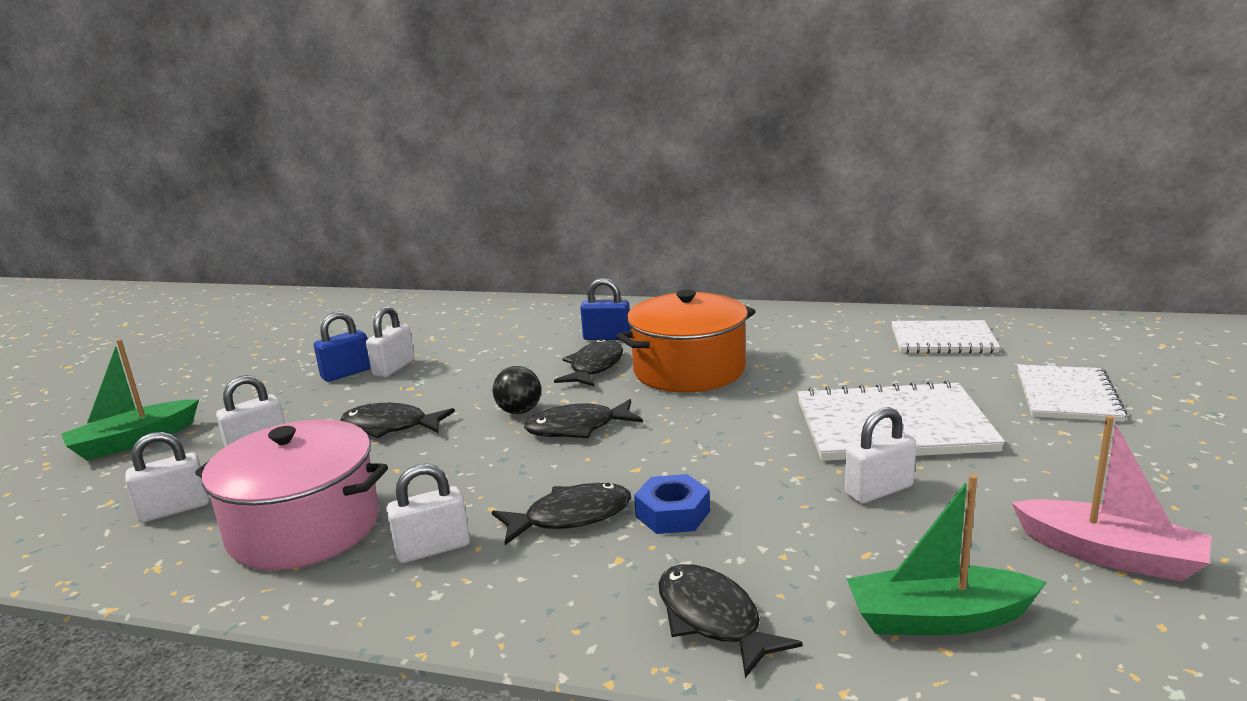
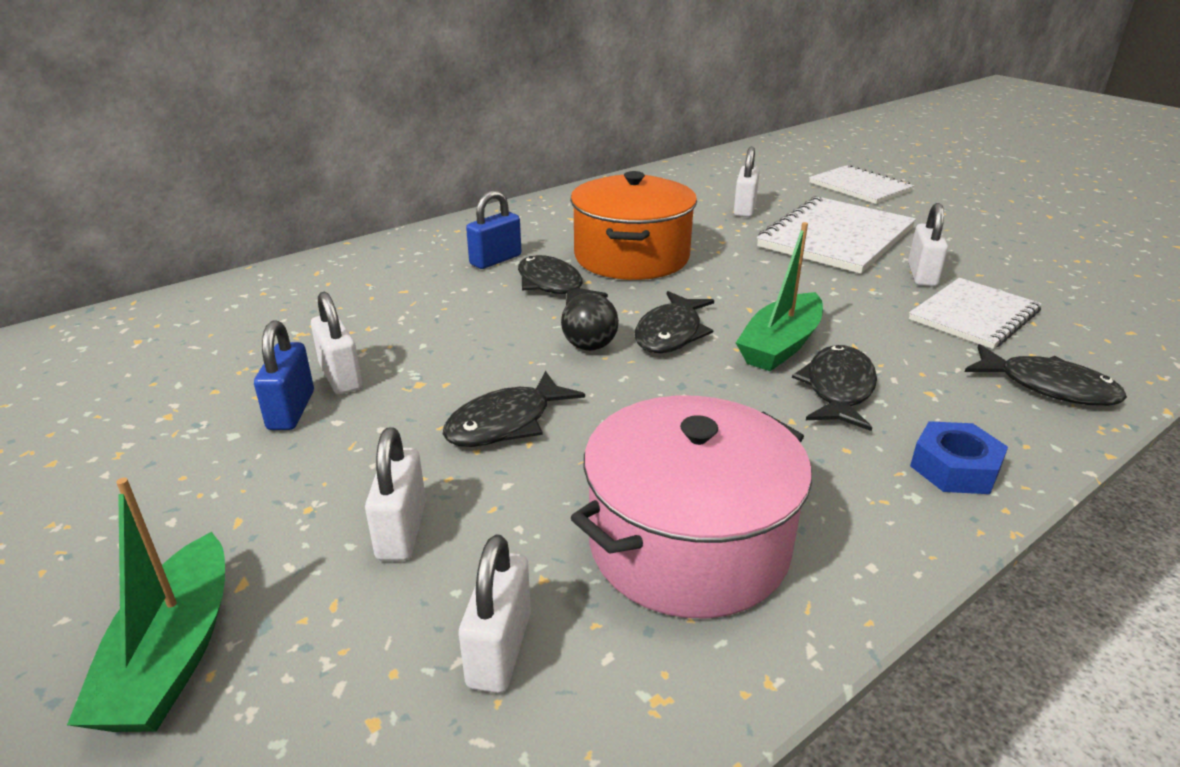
camera: 55 degrees left, 10 degrees up
white padlock [386,464,470,563] -> white padlock moved to [733,147,760,217]
blue nut [634,474,710,534] -> blue nut moved to [910,421,1008,494]
black fish [658,564,803,678] -> black fish turned 150 degrees counterclockwise [965,344,1127,406]
green boat [847,474,1047,635] -> green boat moved to [736,222,823,371]
white notebook [891,320,1000,354] -> white notebook moved to [909,278,1042,349]
pink boat [1011,415,1212,581] -> none

